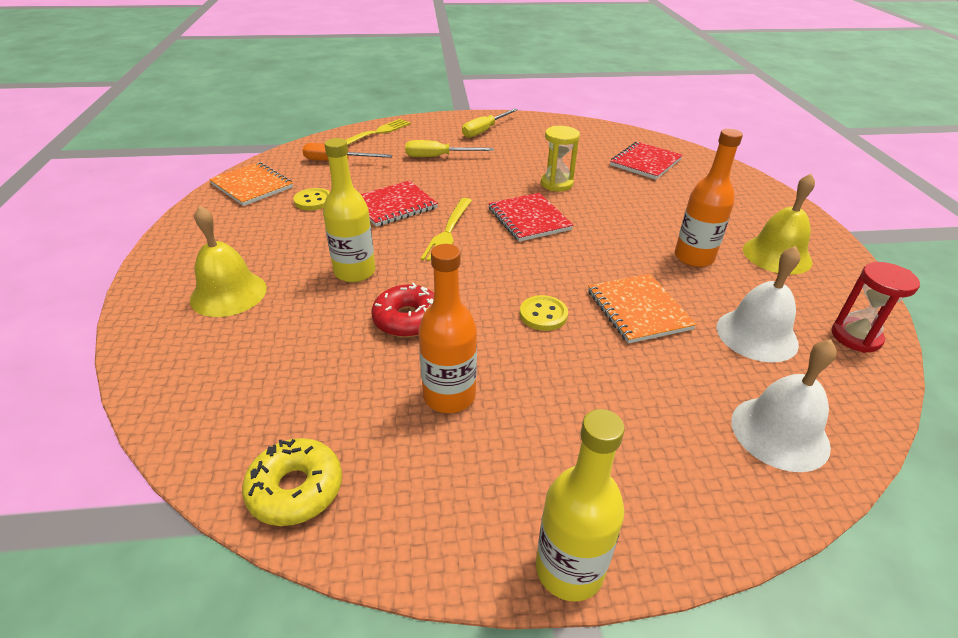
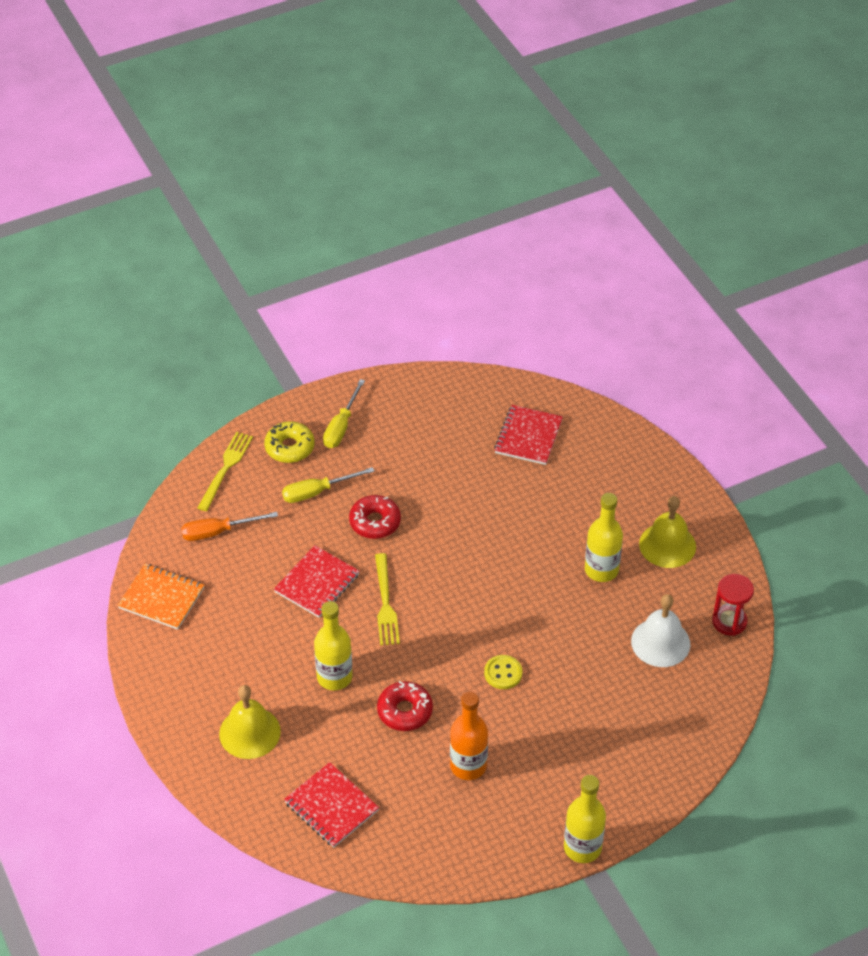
camera: 20 degrees left, 10 degrees up
yellow donut [242,438,342,526] -> yellow donut moved to [264,421,315,463]
yellow button [294,188,330,210] -> none
red notebook [488,193,574,242] -> red notebook moved to [284,762,379,848]
yellow hourglass [541,126,580,191] -> none
orange notebook [588,274,697,344] -> none
orange bottle [675,129,743,267] -> yellow bottle [585,493,623,582]
white bell [731,339,837,472] -> none
none -> red donut [349,495,401,539]

